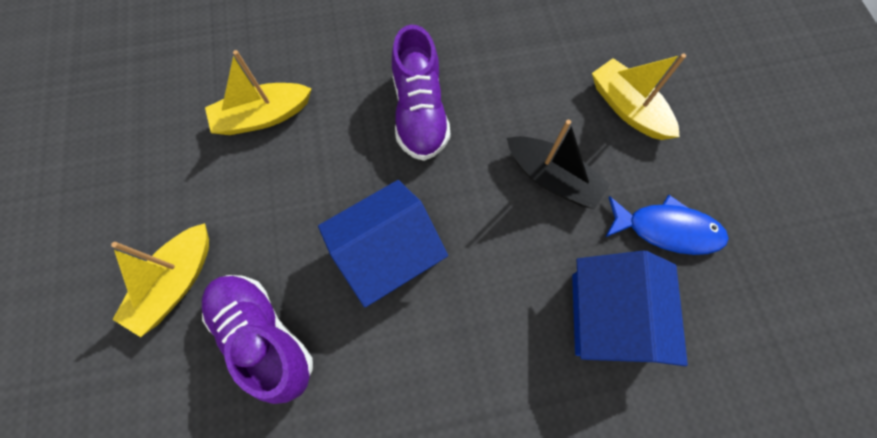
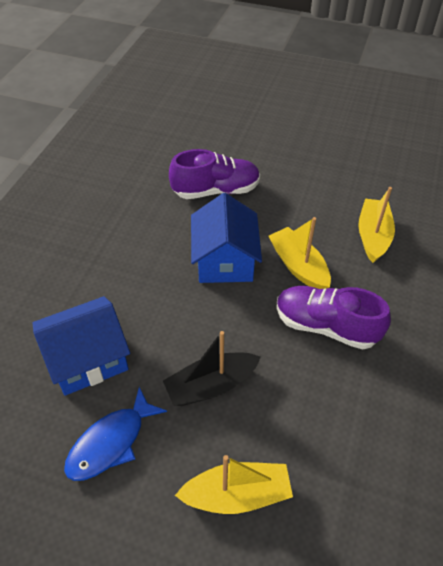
camera: 120 degrees right, 20 degrees down
yellow boat [111,223,209,337] -> yellow boat moved to [269,217,331,289]
blue house [572,251,688,366] -> blue house turned 60 degrees counterclockwise [33,296,130,396]

